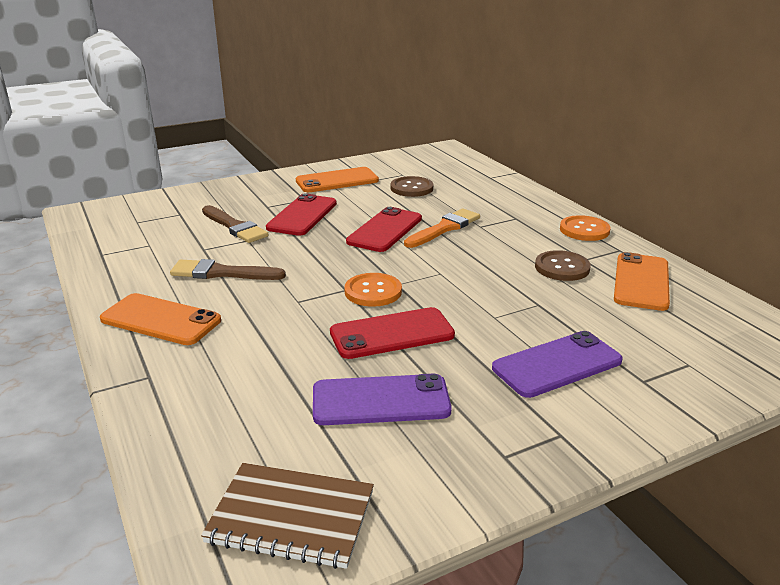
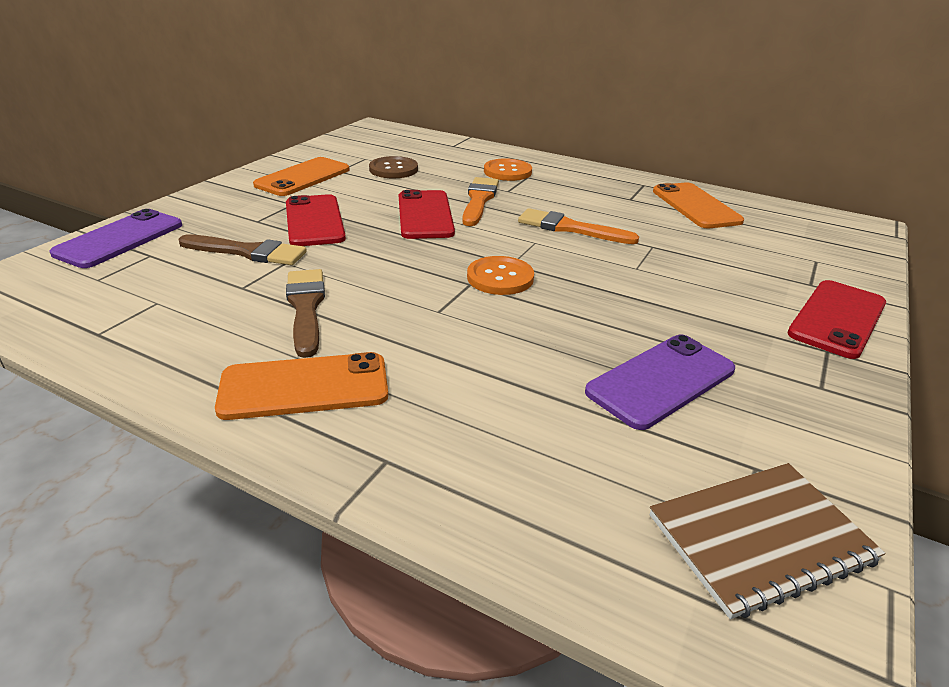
camera: 35 degrees left, 5 degrees up
brown brush [170,259,286,280] -> brown brush turned 105 degrees clockwise [286,269,325,358]
red phone [330,307,455,359] -> red phone moved to [787,280,886,359]
purple phone [492,331,623,398] -> purple phone moved to [50,209,182,268]
brown button [535,250,591,281] -> none
orange button [560,215,610,241] -> orange button moved to [484,158,532,181]
none -> orange brush [518,208,639,244]

